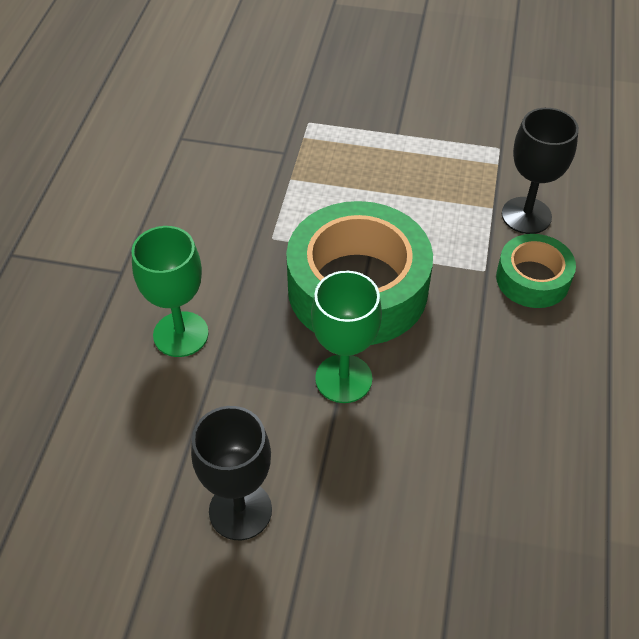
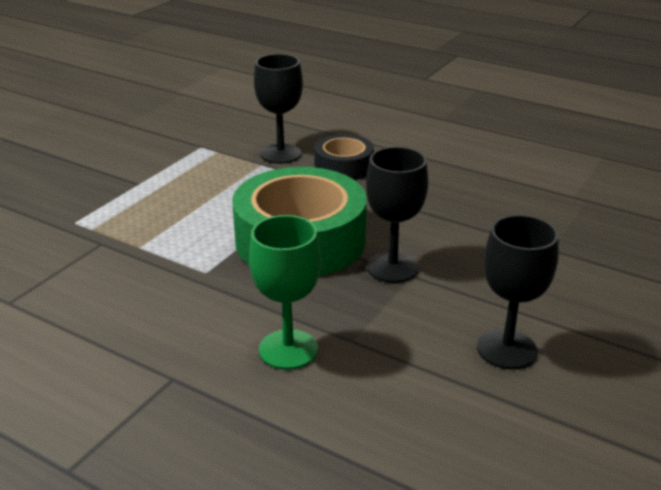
camera: 70 degrees left, 20 degrees down
green goblet [311,271,382,403] -> black goblet [366,147,428,283]
green tape [496,234,576,308] -> black tape [314,134,374,180]

